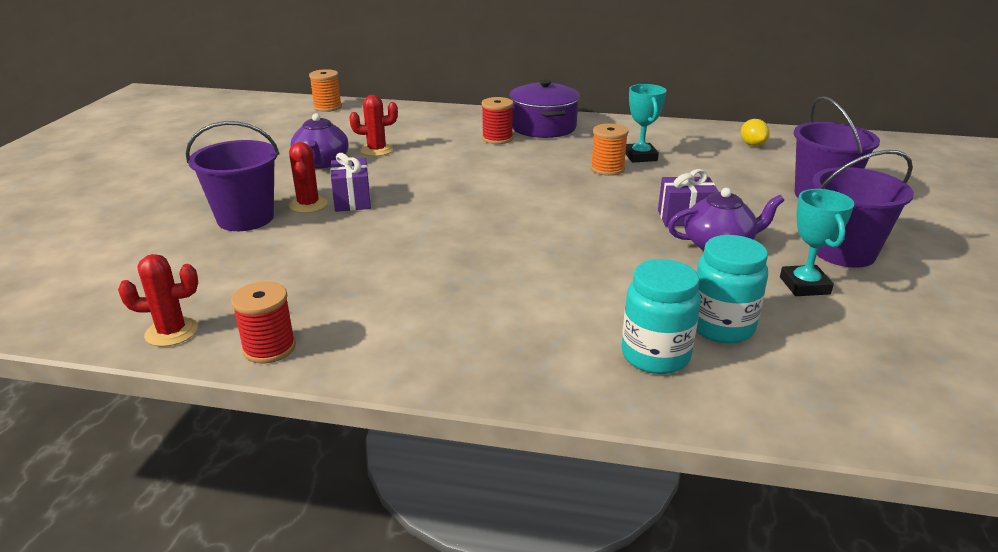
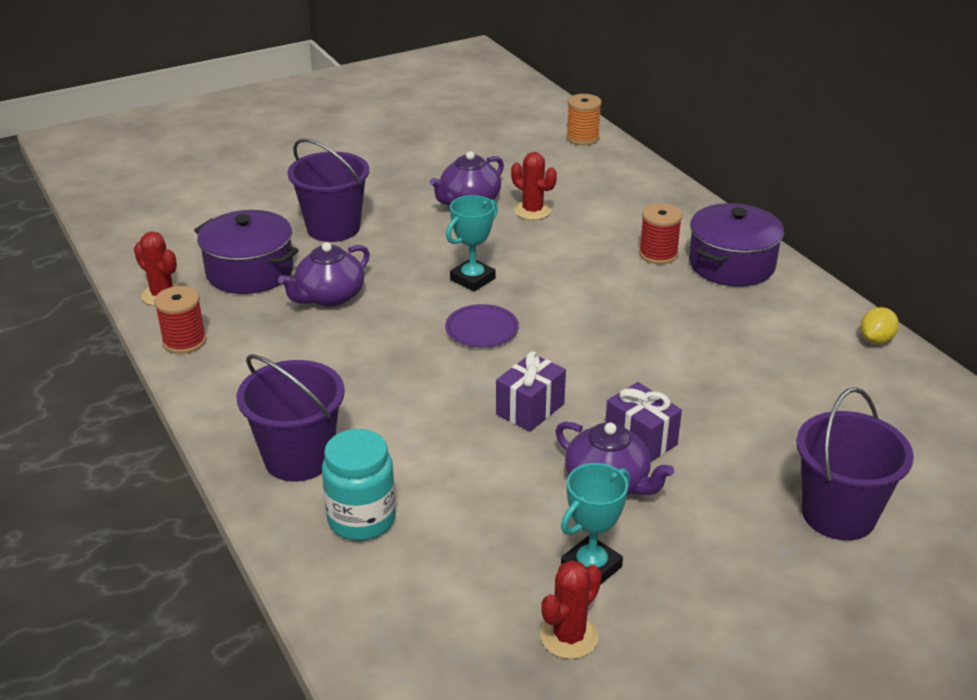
camera: 50 degrees right, 5 degrees up
red cactus [289,142,328,213] -> red cactus moved to [540,560,602,659]
purple gift [330,153,371,212] -> purple gift moved to [496,351,566,432]
orange spool [590,124,628,176] -> none
turquoise trophy [625,84,666,163] -> turquoise trophy moved to [446,195,498,292]
turquoise jar [696,235,768,344] -> none
yellow lemon [741,119,770,146] -> yellow lemon moved to [860,307,899,344]
purple bucket [812,150,914,268] -> purple bucket moved to [237,354,345,482]
none -> purple pot [194,210,299,294]
none -> purple teapot [278,242,370,307]
none -> purple plate [445,304,519,347]

